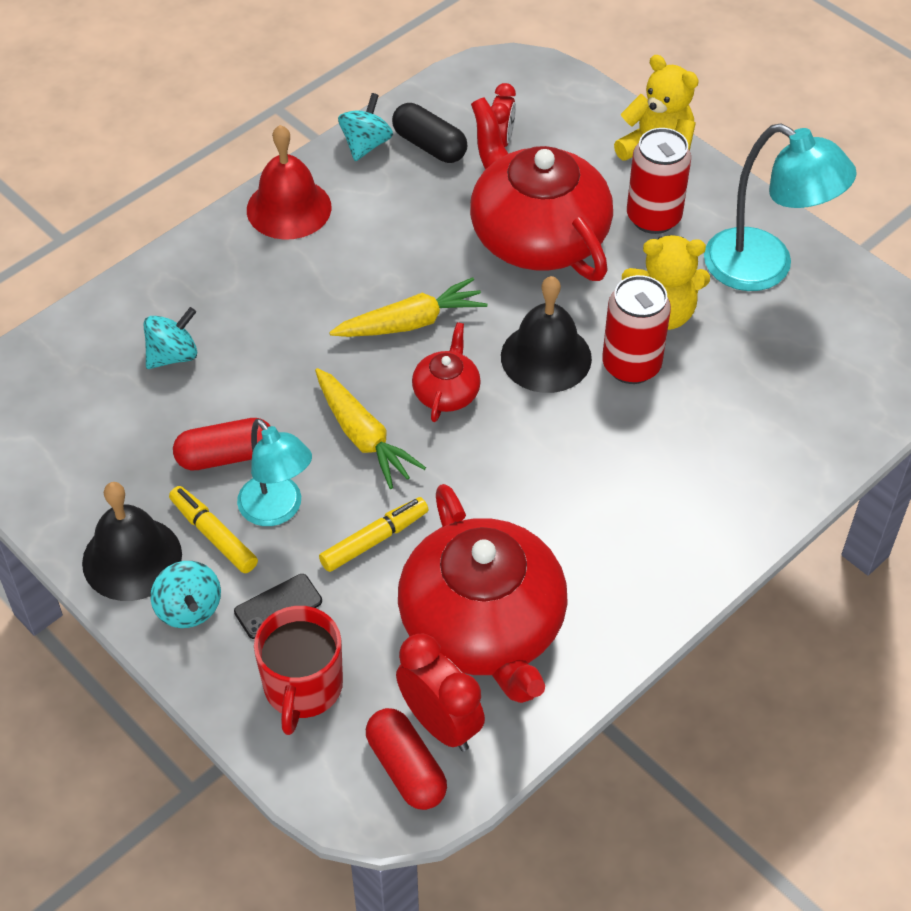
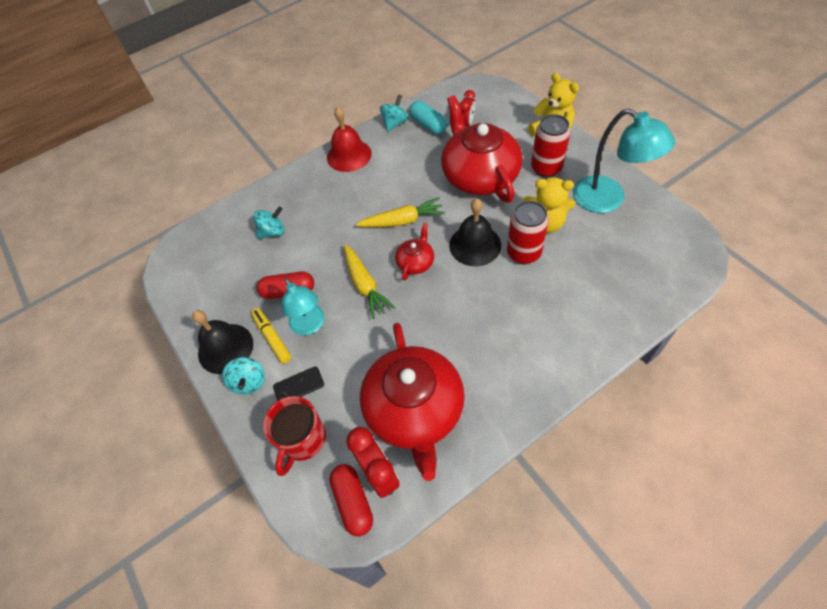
camera: 15 degrees right, 5 degrees up
yellow marker [319,497,429,572] -> none
black capsule [392,103,467,163] -> turquoise capsule [409,101,447,134]

